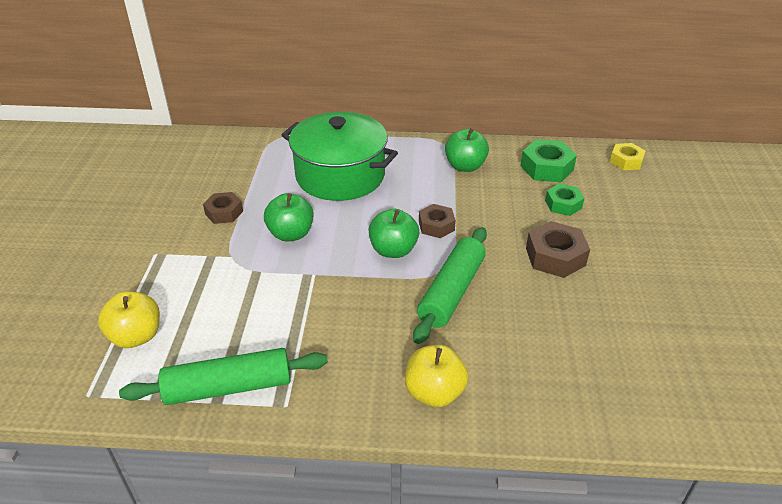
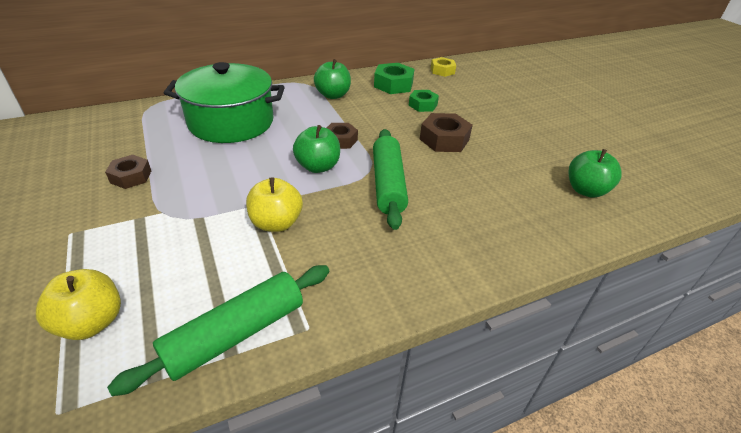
camera: 30 degrees left, 0 degrees up
green apple [264,193,313,241] -> green apple moved to [568,149,621,198]
yellow apple [405,345,468,407] -> yellow apple moved to [246,177,303,232]

